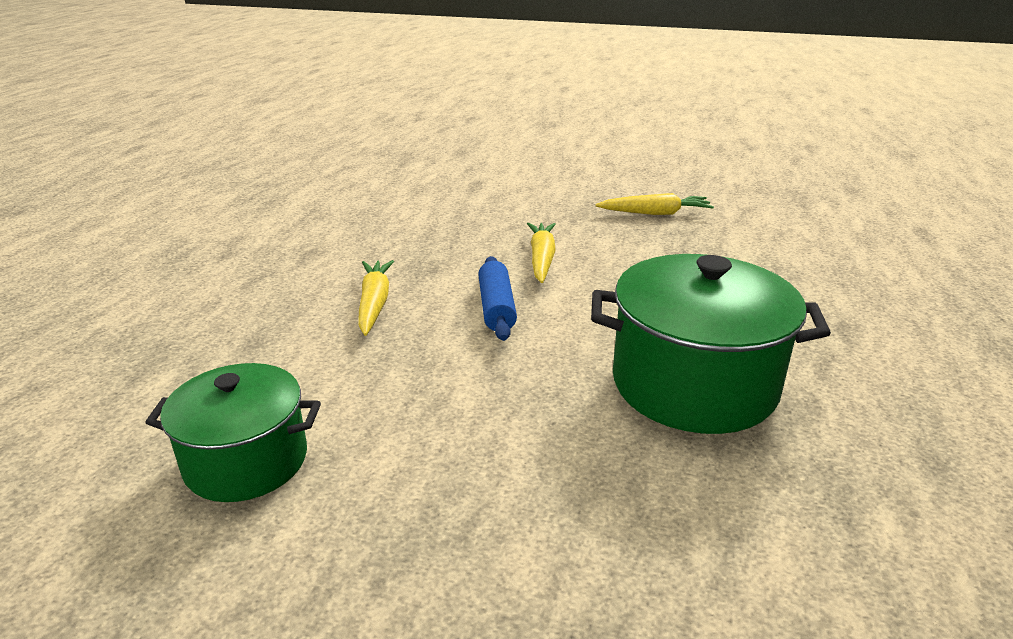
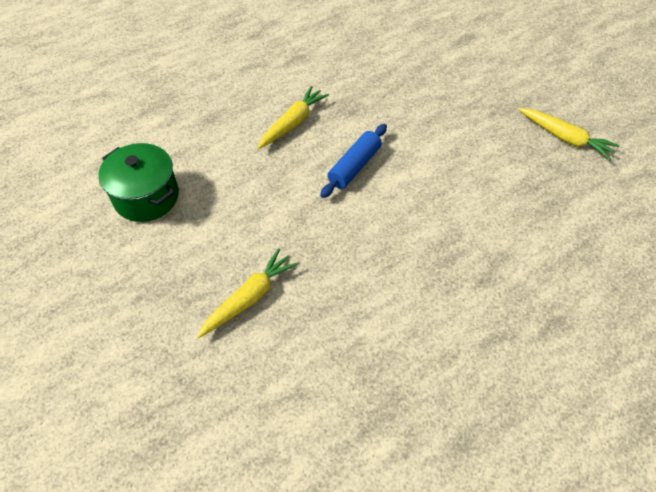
camera: 40 degrees right, 25 degrees up
yellow carrot [527,223,556,283] -> yellow carrot moved to [197,248,298,338]
green pot [591,254,831,434] -> none

